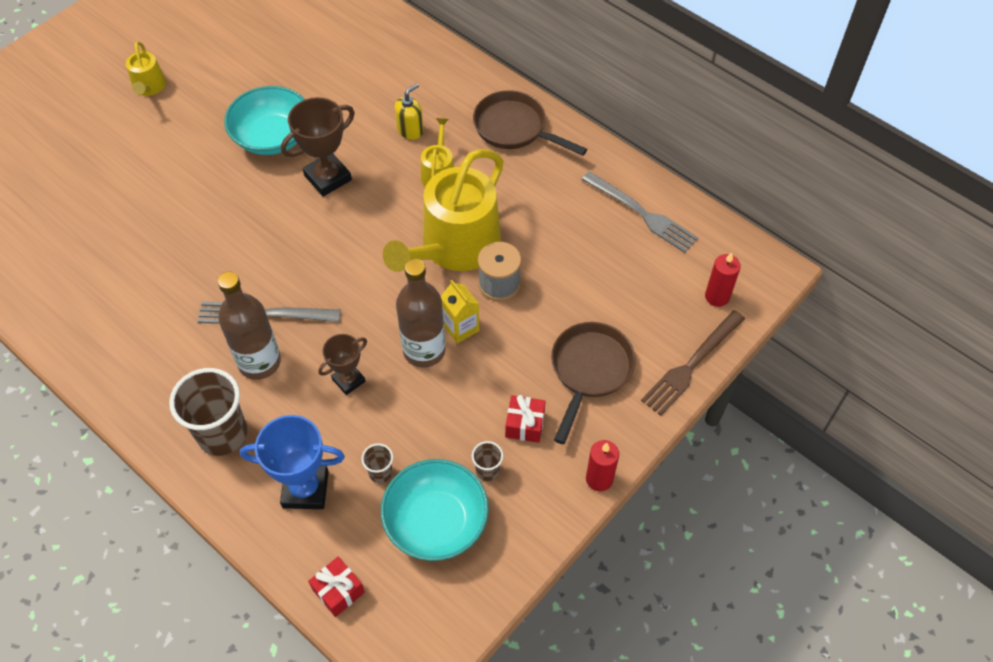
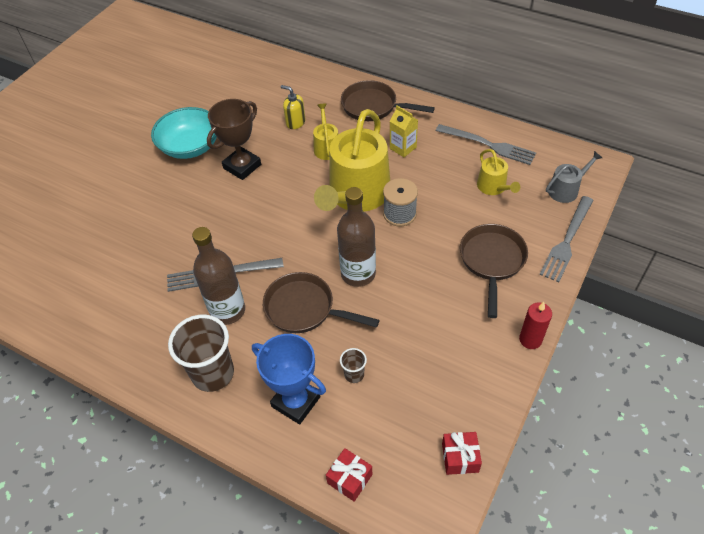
camera: 10 degrees left, 5 degrees down
yellow watering can [126,41,166,96] -> yellow watering can moved to [477,149,520,195]
blue trophy [240,415,345,509] -> blue trophy turned 45 degrees clockwise [252,334,326,425]
brown trophy [318,334,367,395] -> brown pan [263,272,379,333]
turquoise bowl [381,459,489,561] -> none
yellow soap dispenser [395,83,424,140] -> yellow soap dispenser turned 90 degrees counterclockwise [281,85,305,129]
yellow carton [441,280,479,343] -> yellow carton moved to [390,106,418,157]
brown cup [472,441,503,481] -> none
red gift [505,395,546,443] -> red gift moved to [442,432,482,475]
brown fork [641,310,745,416] -> grey fork [539,196,594,282]
red candle [705,252,741,307] -> grey watering can [546,151,602,203]

